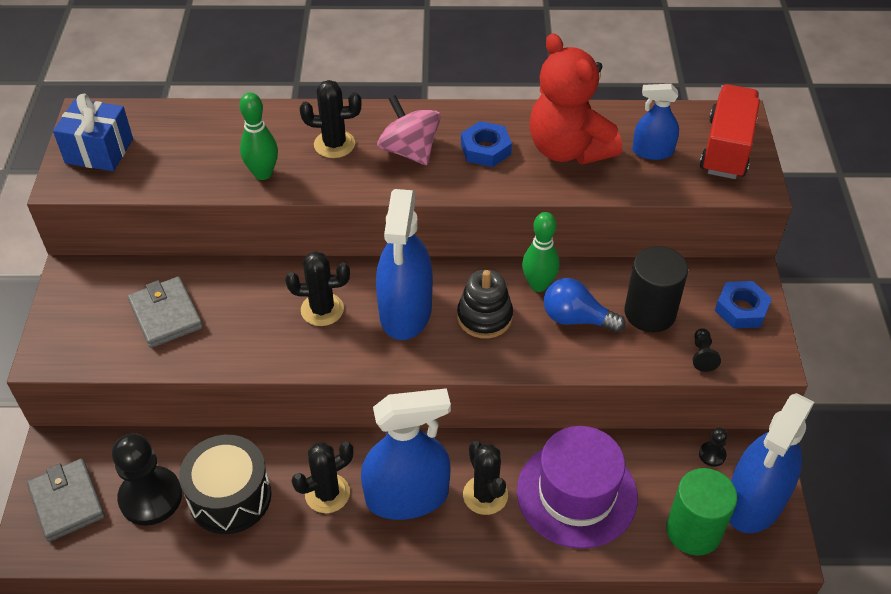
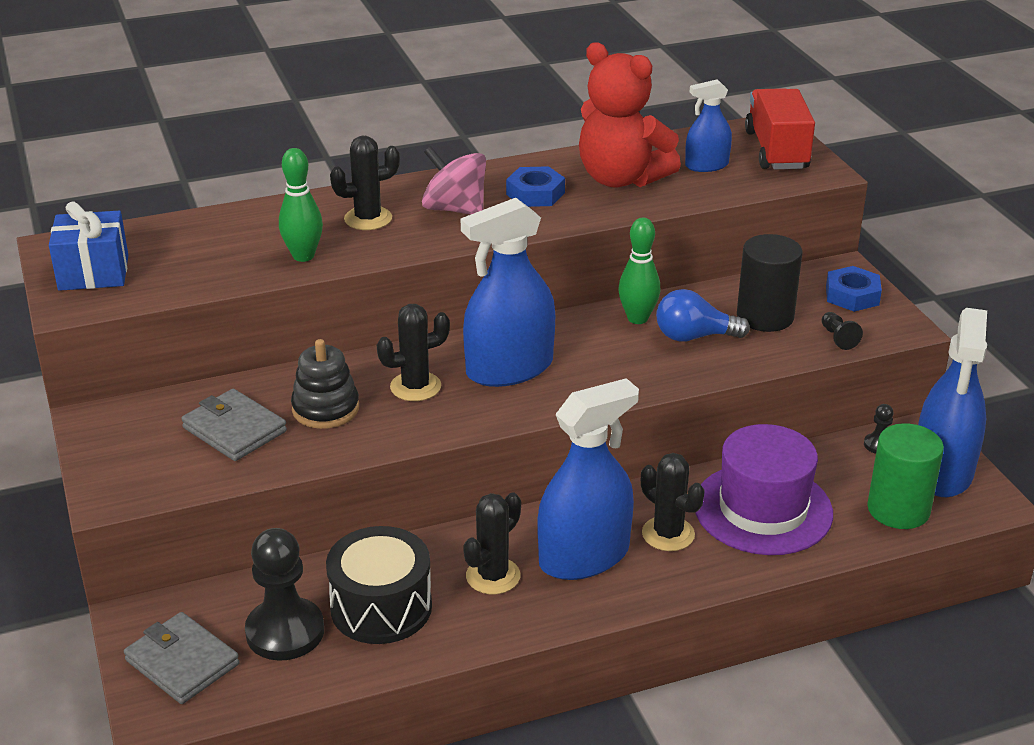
camera: 20 degrees left, 15 degrees down
blue spray bottle [376,189,433,340] -> blue spray bottle turned 75 degrees clockwise [461,198,555,387]
black stacking toy [457,269,513,339] -> black stacking toy moved to [291,339,359,429]

